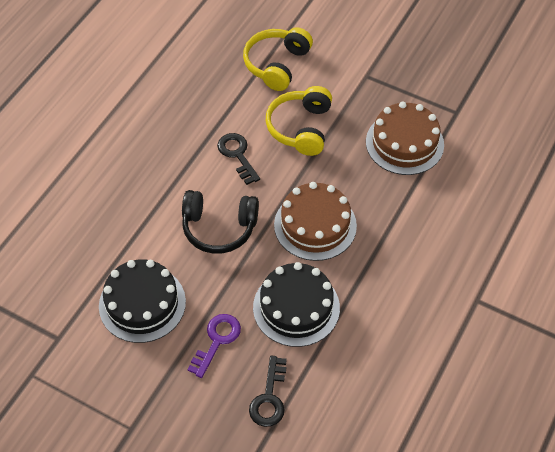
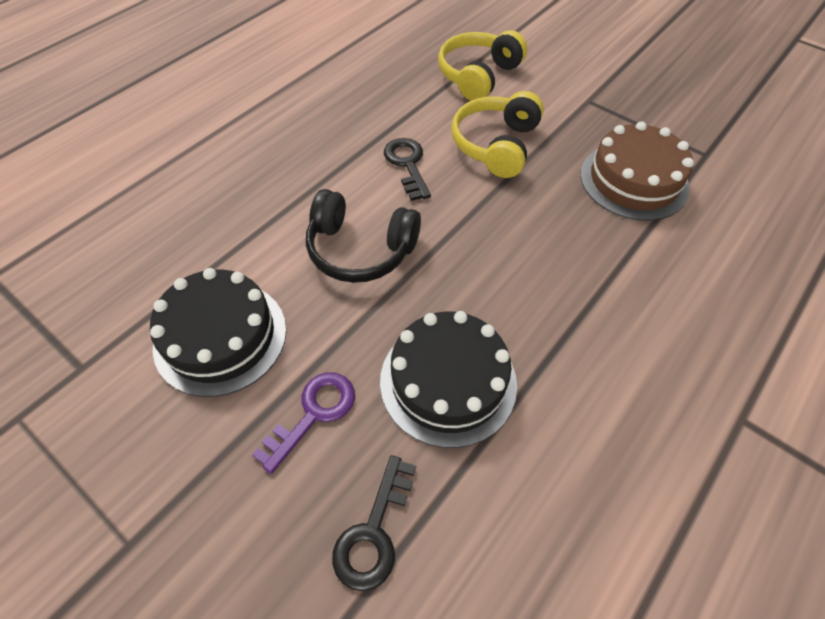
camera: 10 degrees right, 0 degrees up
brown cake [274,182,357,261] -> none

